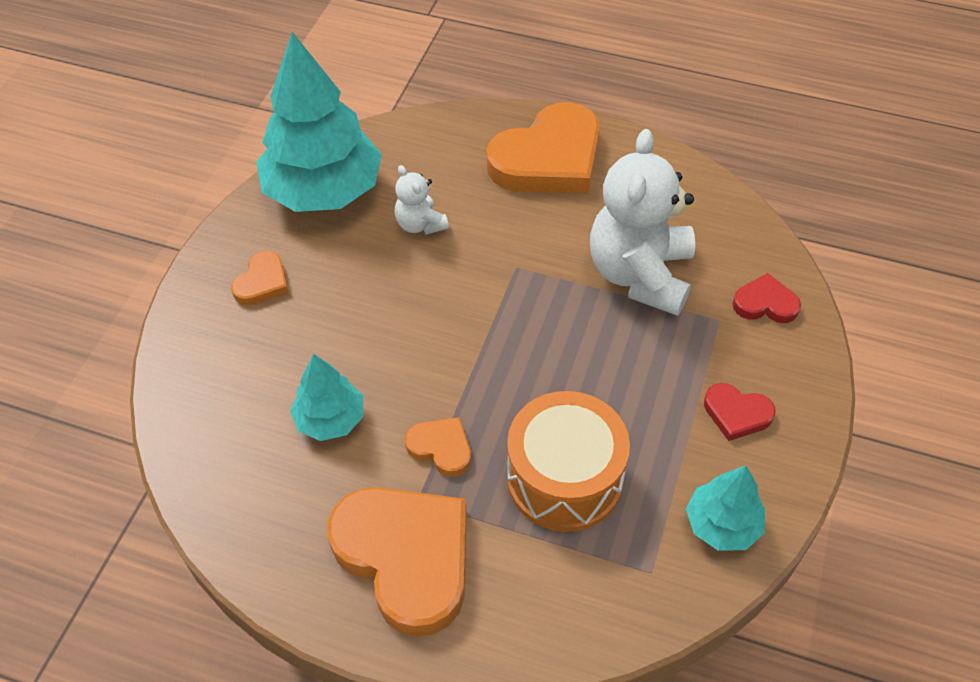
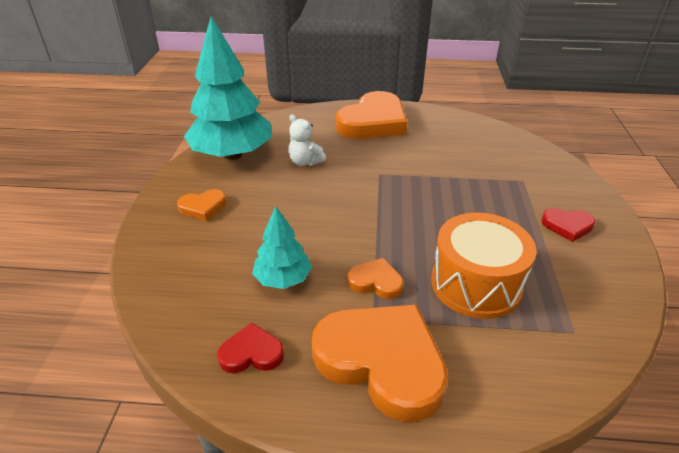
camera: 15 degrees left, 15 degrees down
orange heart [231,251,288,305] -> orange heart turned 60 degrees clockwise [177,189,226,221]
white teddy bear [590,129,695,316] -> none
turquoise tree [686,466,765,551] -> none
red heart [732,273,801,323] -> red heart moved to [217,323,284,373]

